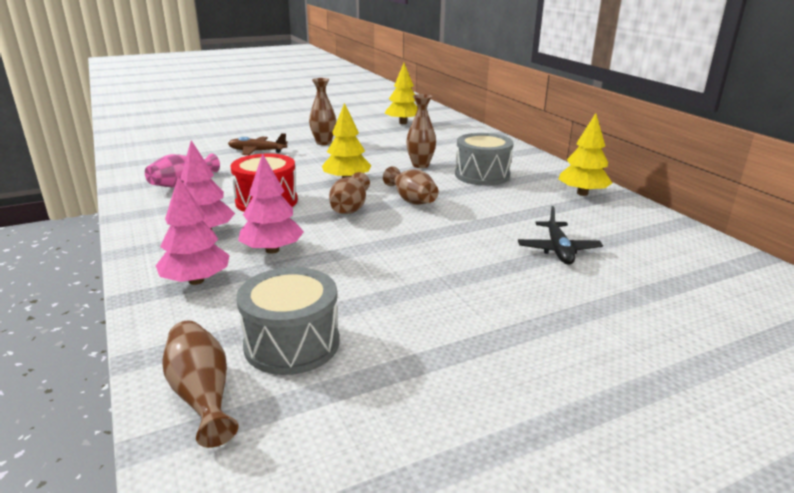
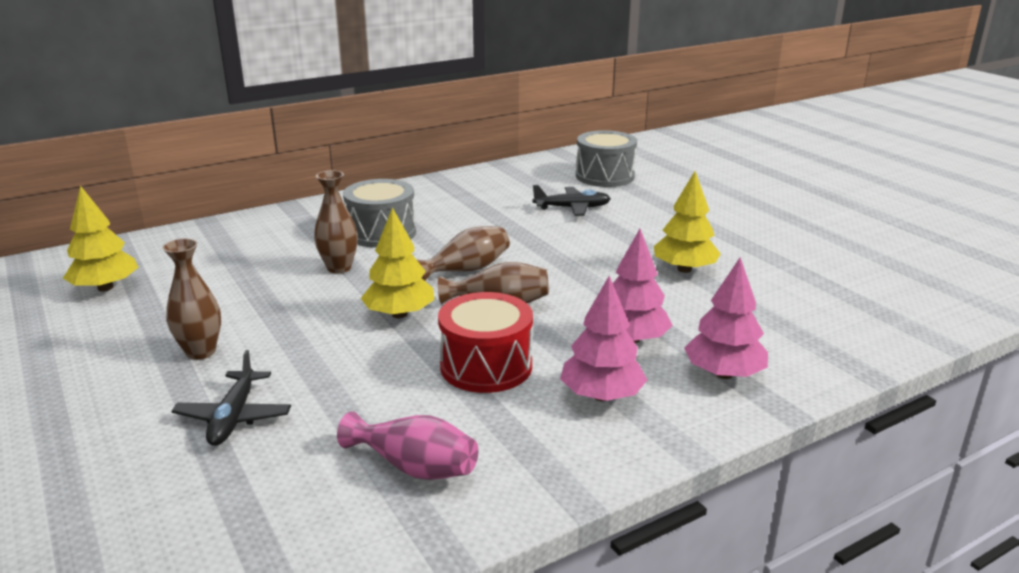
camera: 95 degrees left, 0 degrees up
brown vase [162,321,239,448] -> none
brown plane [228,133,288,155] -> black plane [171,350,291,446]
grey drum [236,267,339,375] -> grey drum moved to [576,130,637,187]
yellow tree [559,113,612,196] -> yellow tree moved to [654,171,721,273]

